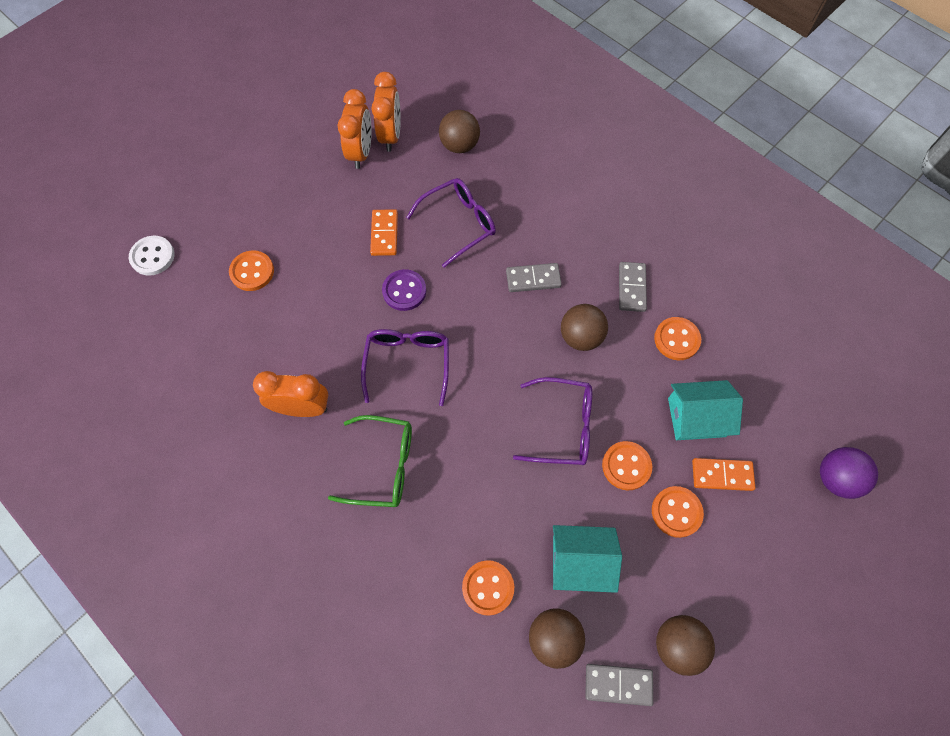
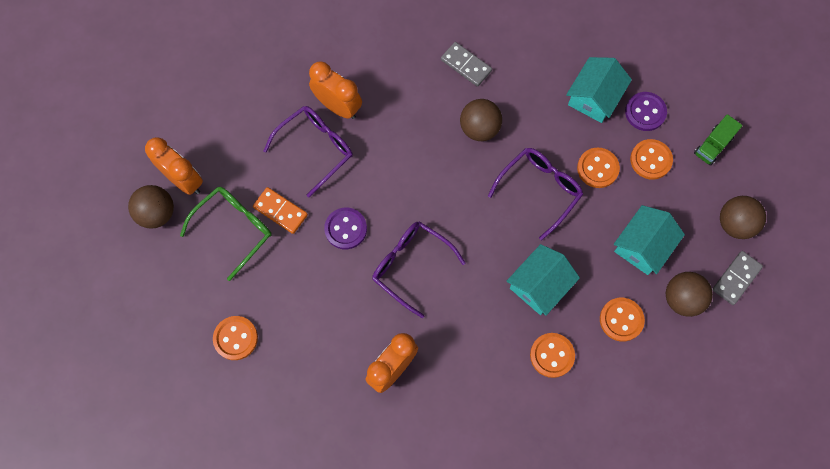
camera: 55 degrees left, 5 degrees up
white button [129,236,175,276] -> none
green glasses [328,415,412,507] -> green glasses moved to [180,187,272,281]
orange clock [371,72,401,152] -> orange clock moved to [309,61,362,119]
purple glasses [406,178,496,268] -> purple glasses turned 45 degrees clockwise [264,106,353,197]
brown ball [439,110,480,153] -> brown ball moved to [128,185,174,229]
grey domino [506,263,562,292] -> none
orange button [654,317,701,360] -> orange button moved to [530,333,575,378]
orange domino [692,458,755,491] -> purple button [625,92,667,131]
purple ball [820,447,878,499] -> none
none -> turquoise house [507,244,580,316]
none -> green truck [694,114,742,166]

